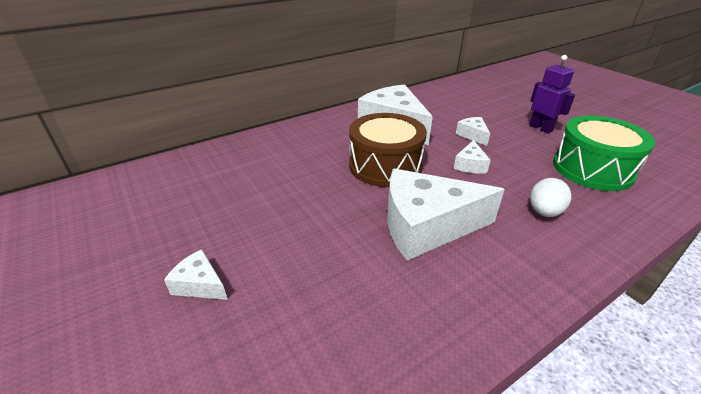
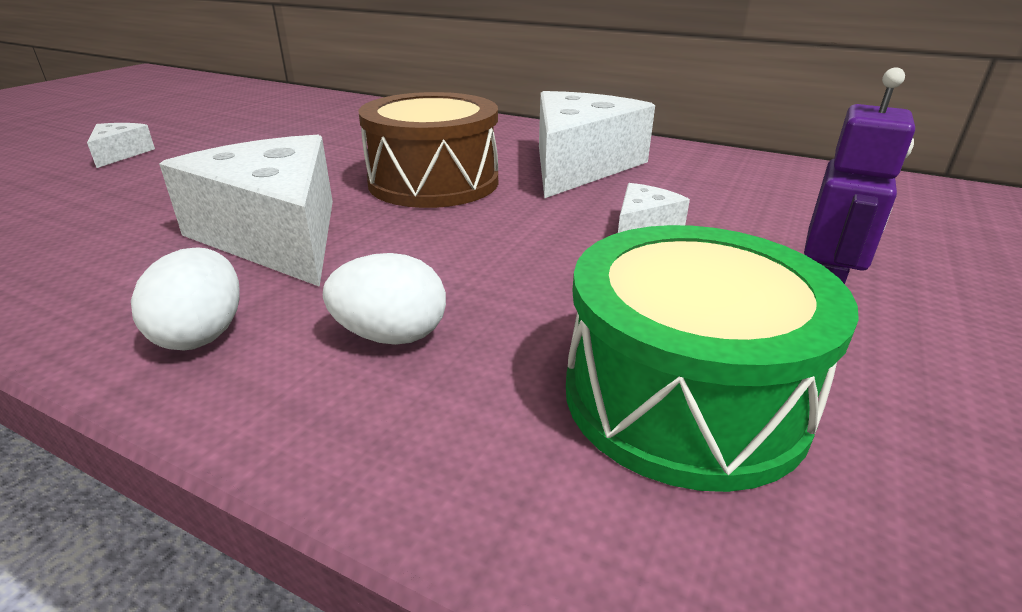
camera: 60 degrees right, 5 degrees down
white cheese [454,140,491,174] -> none
none -> white egg [131,247,240,350]

